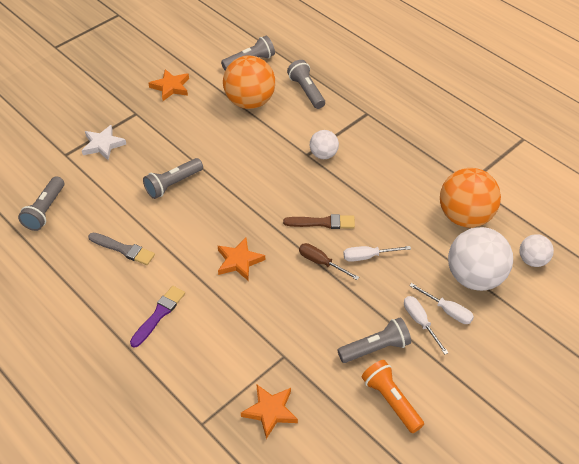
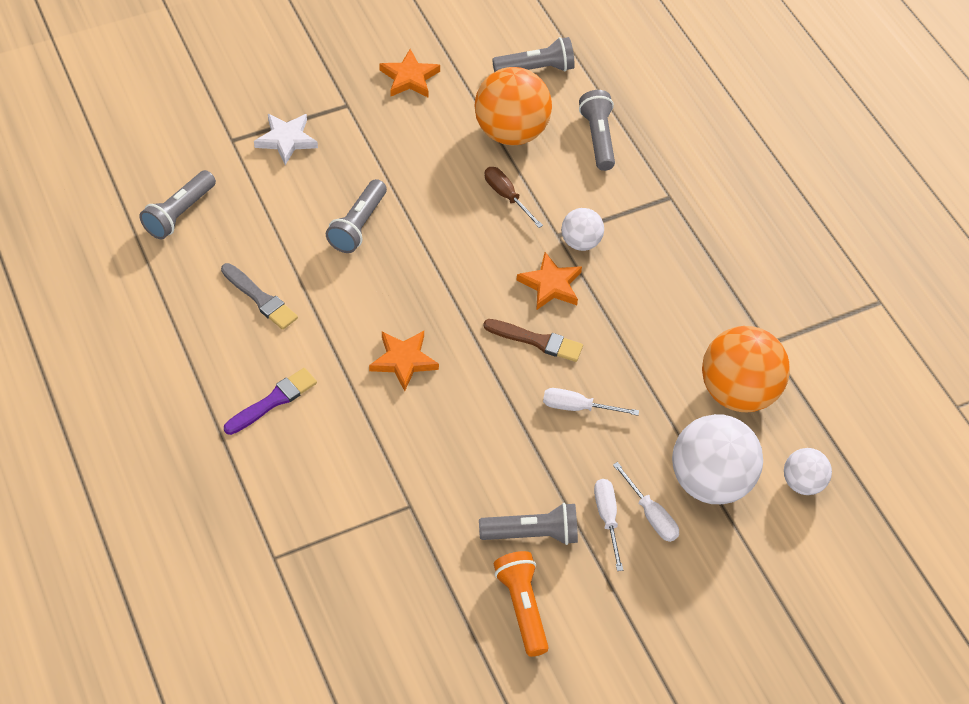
camera: 15 degrees right, 5 degrees up
grey flashlight [143,158,203,199] -> grey flashlight turned 45 degrees counterclockwise [326,179,387,253]
orange star [241,384,298,439] -> orange star moved to [516,252,582,310]
brown screwdriver [299,243,359,280] -> brown screwdriver moved to [485,167,543,228]

